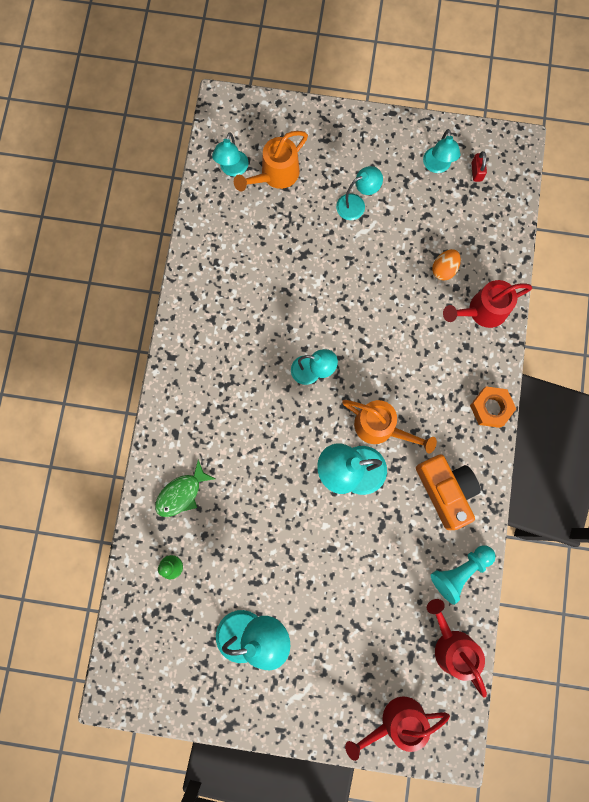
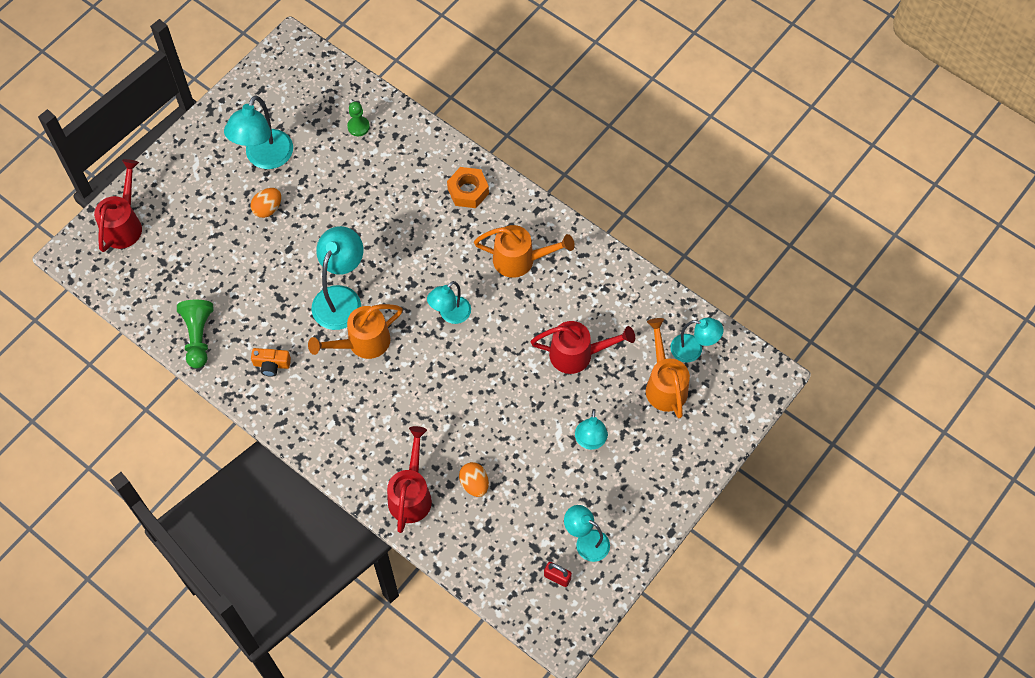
camera: 120 degrees right, 15 degrees down
green fish [155,460,215,517] -> none
turquoise lamp [212,132,248,176] -> turquoise lamp turned 150 degrees clockwise [670,318,724,362]
orange camera [416,454,481,530] -> orange camera [251,348,291,377], size x0.50
red watering can [427,599,487,697] -> red watering can moved to [531,321,635,374]
turquoise pawn [431,545,496,605] -> green pawn [177,300,213,368]
orange nut [470,386,516,428] -> orange nut moved to [447,167,489,208]
none -> orange egg [251,188,281,218]
none -> orange watering can [474,225,575,278]

